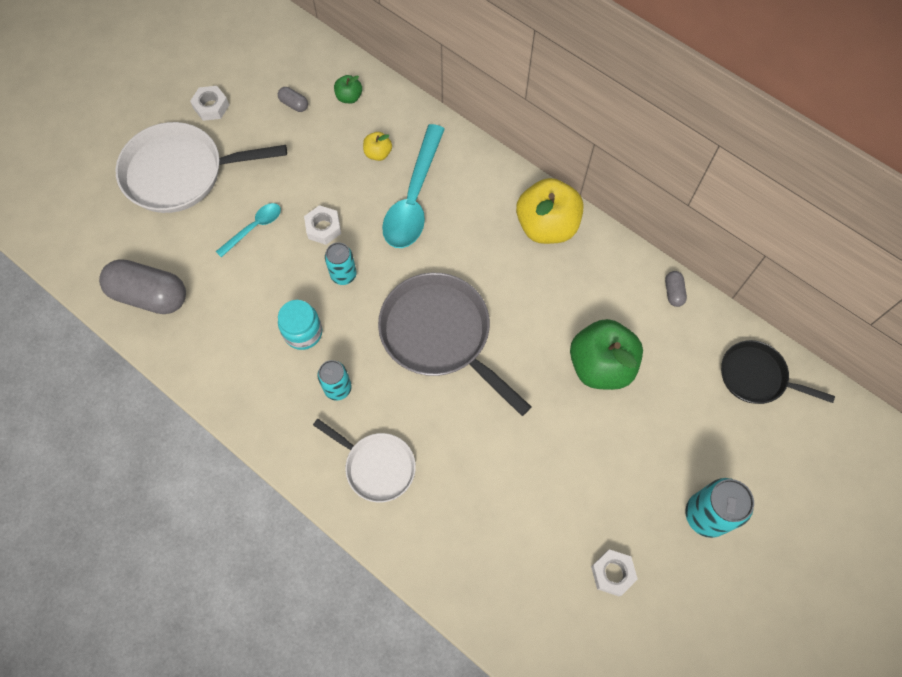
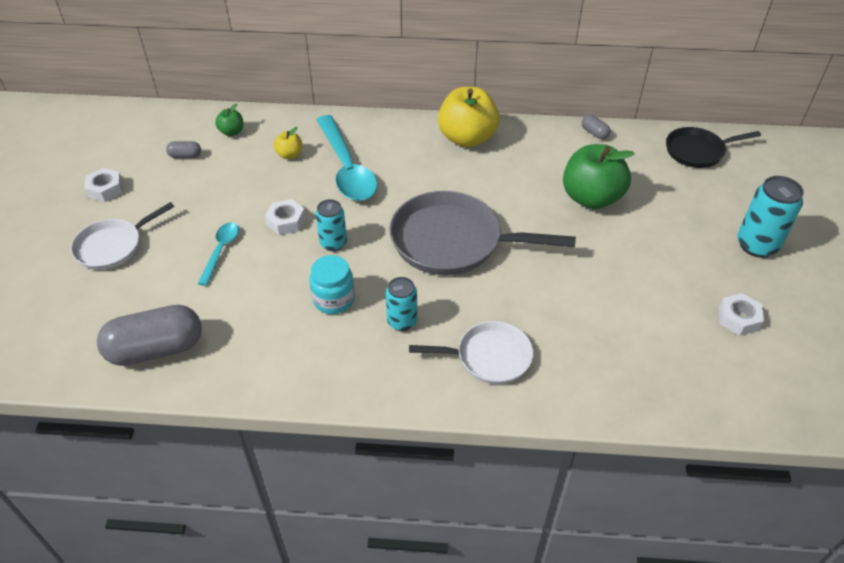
camera: 35 degrees left, 20 degrees down
white pan [115,122,287,213] -> white pan [71,202,174,270], size x0.59

